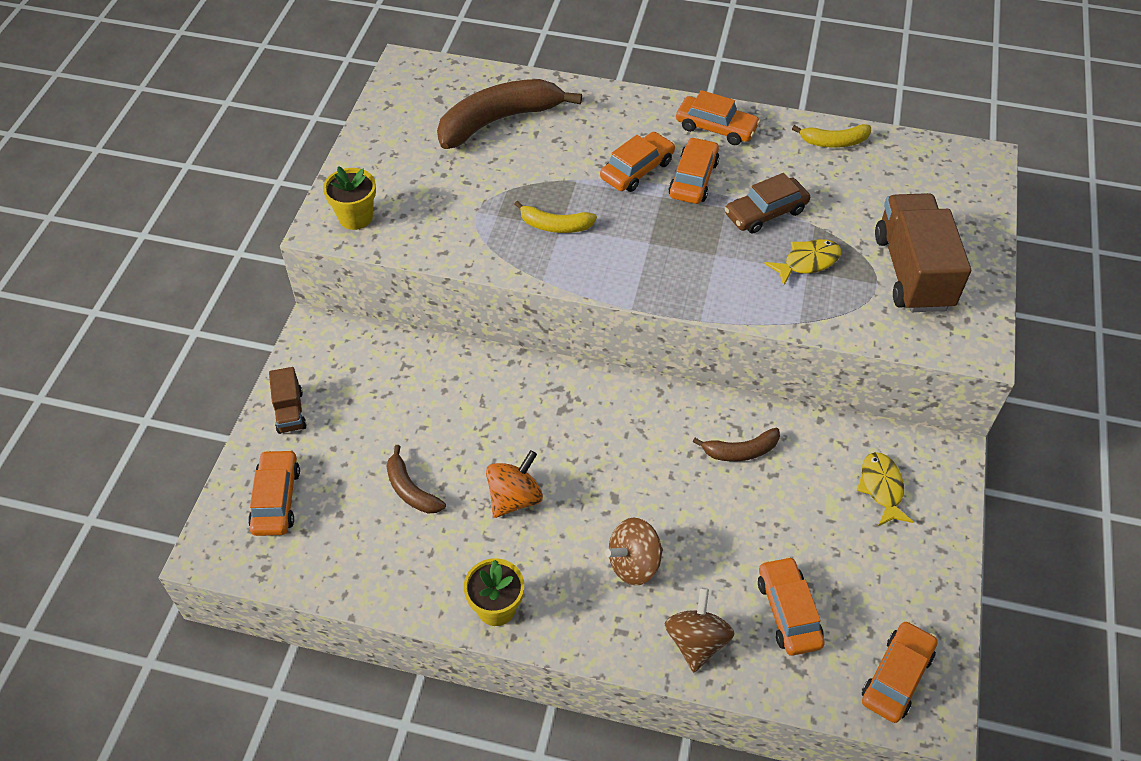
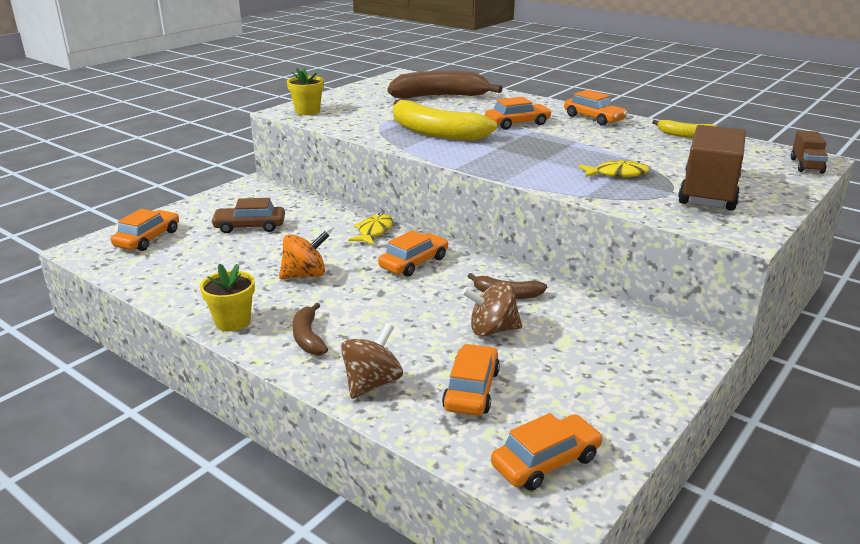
camera: 25 degrees right, 25 degrees down
brown truck [269,367,307,434] -> brown truck moved to [791,130,828,173]
brown banana [386,445,446,513] -> brown banana moved to [292,303,328,355]
yellow banana [515,201,597,233] -> yellow banana [393,100,497,141], size x1.97
brown spinning top [605,517,663,586] -> brown spinning top moved to [462,282,522,336]
orange car [668,137,719,204] -> orange car moved to [378,230,448,277]
brown car [725,173,810,233] -> brown car moved to [211,198,285,233]
yellow fish [857,452,914,526] -> yellow fish moved to [348,213,393,245]

